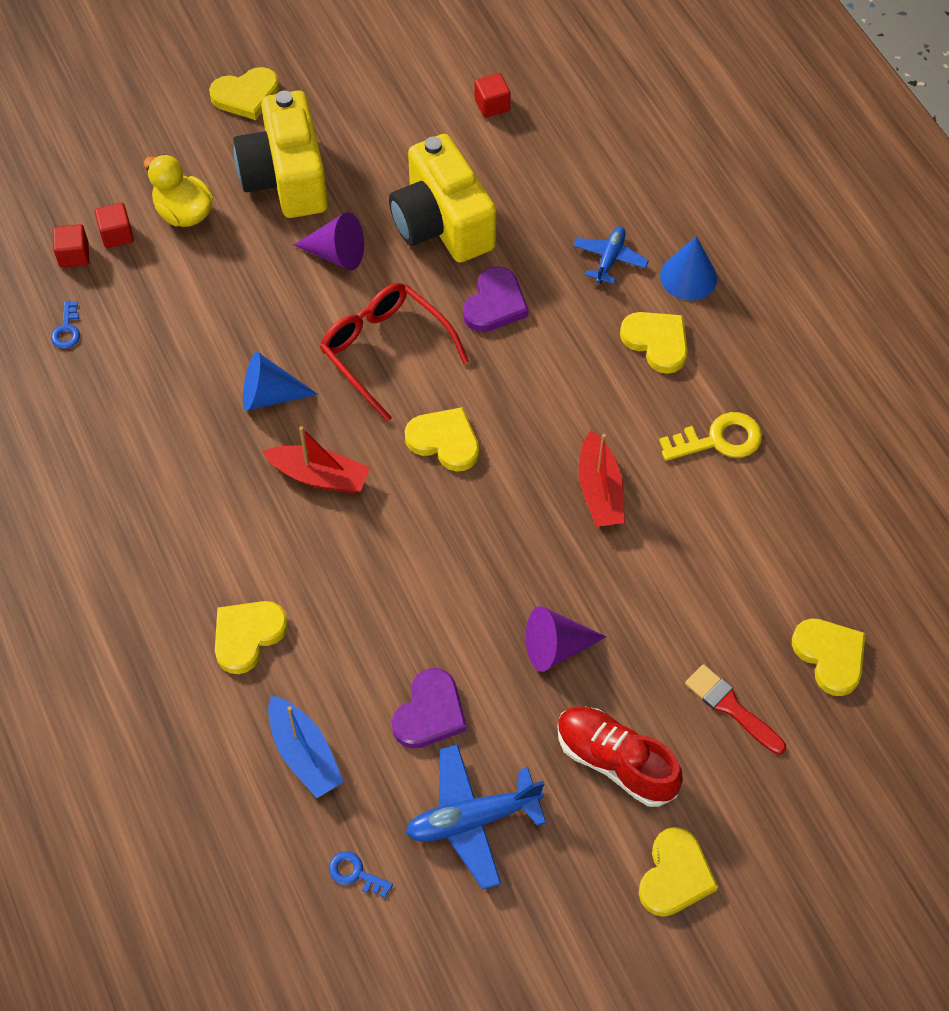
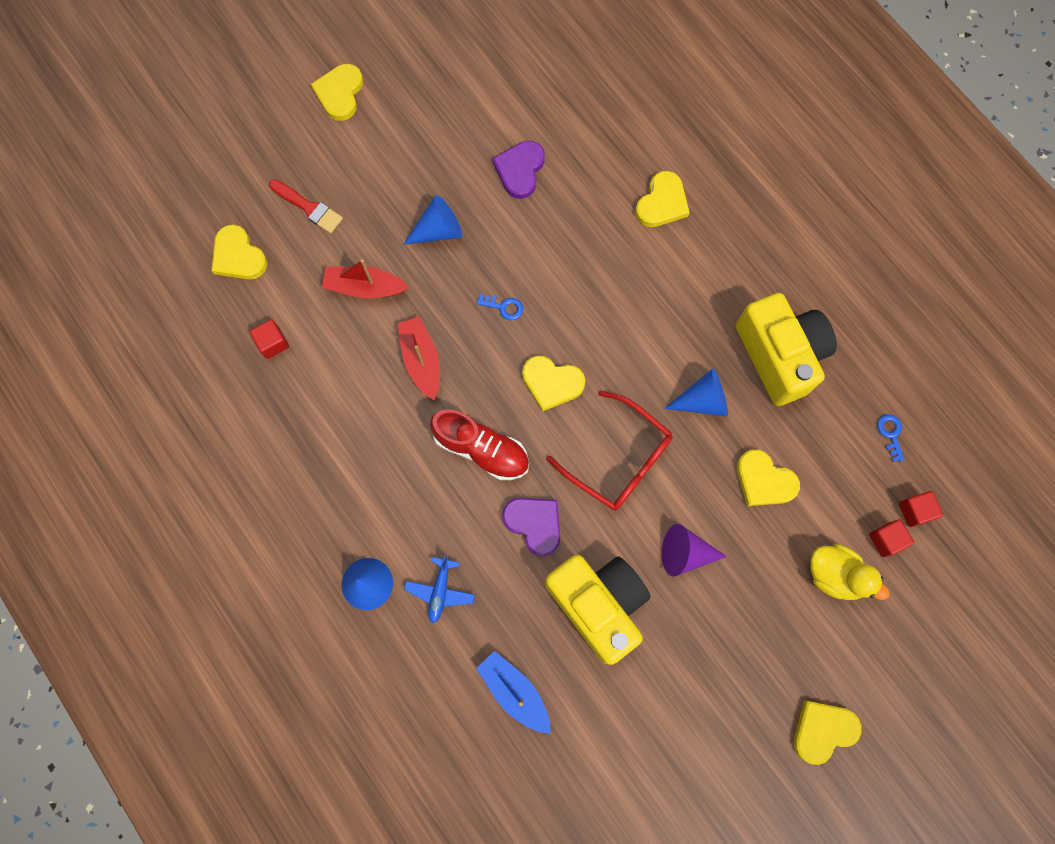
camera: 170 degrees right, 15 degrees up
yellow camera [233,90,328,218] -> yellow camera moved to [736,293,837,406]
red boat [262,426,370,493] -> red boat moved to [322,259,409,298]
blue boat [268,695,344,798] -> blue boat moved to [476,651,551,734]
blue key [329,851,393,898] -> blue key moved to [477,294,523,320]
blue plane [406,744,546,890] -> none
purple heart [463,267,529,332] -> purple heart turned 120 degrees clockwise [502,498,561,556]
red cube [475,73,511,118] -> red cube moved to [250,319,289,359]
purple cone [526,606,606,672] -> blue cone [403,195,462,245]
red shoe [557,706,683,807] -> red shoe moved to [430,409,529,480]
yellow heart [620,312,688,374] -> yellow heart moved to [737,449,800,506]
yellow key [659,412,762,461] -> none

